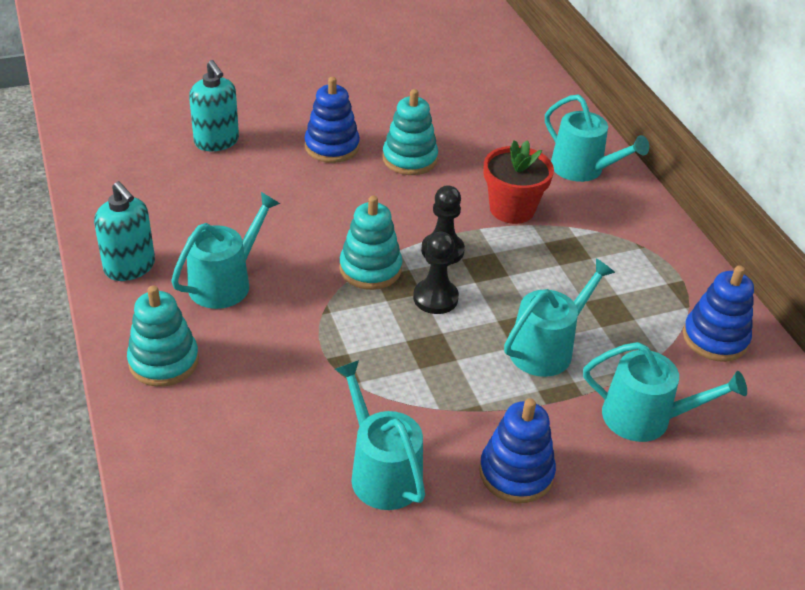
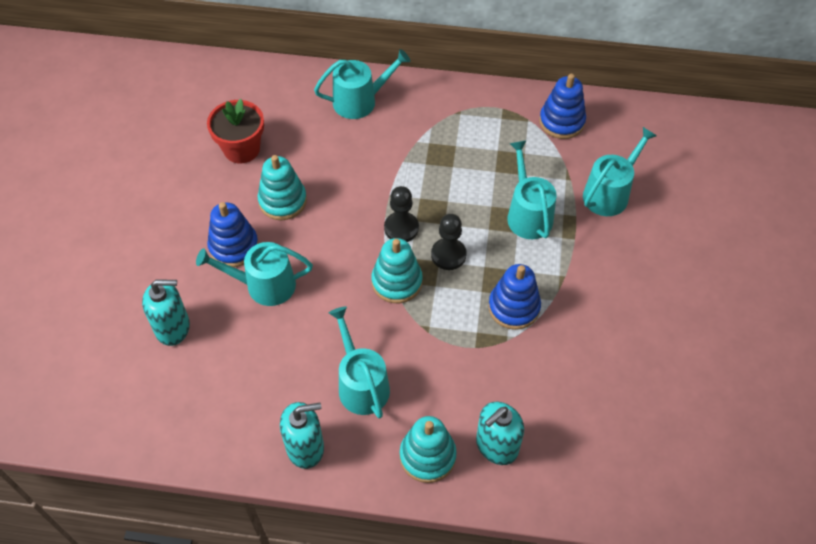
camera: 60 degrees left, 15 degrees up
turquoise watering can [335,360,425,510] -> turquoise watering can moved to [196,242,313,306]
blue stacking toy [479,398,556,503] -> blue stacking toy moved to [488,264,541,330]
red flower pot [483,140,554,224] -> red flower pot moved to [207,99,264,163]
none -> turquoise soap dispenser [476,402,524,465]

